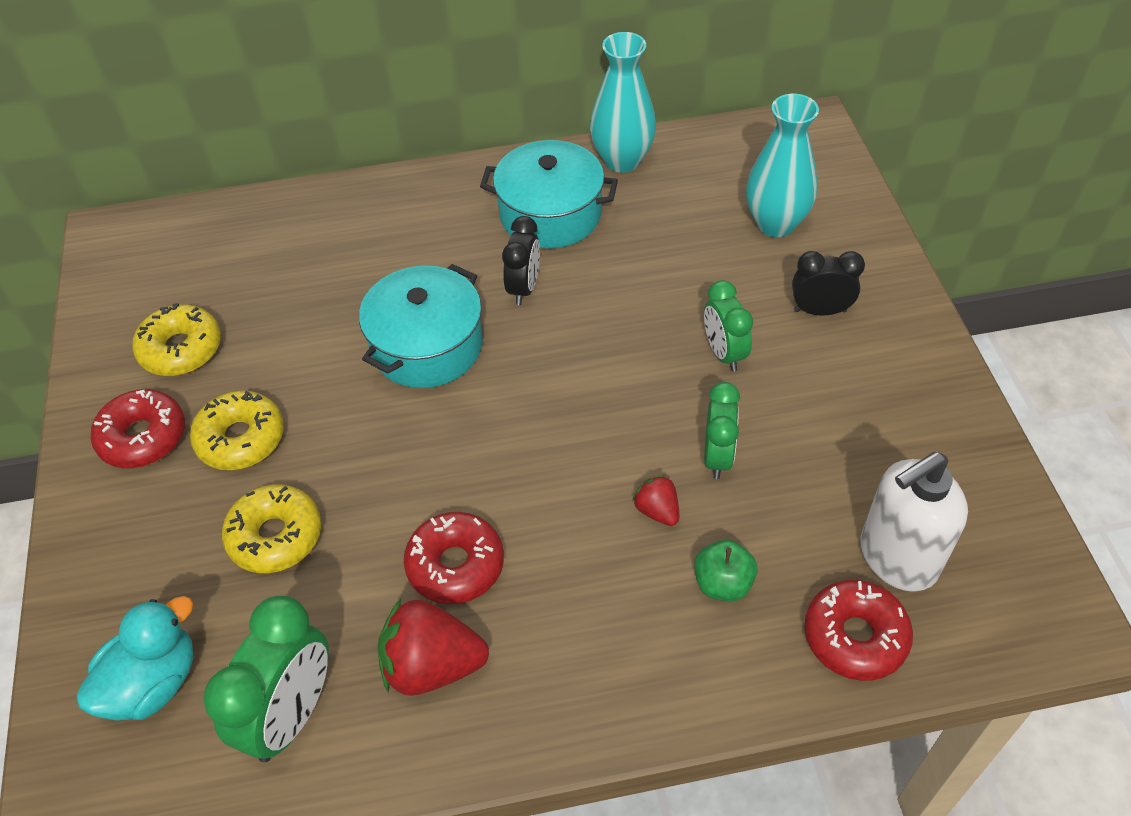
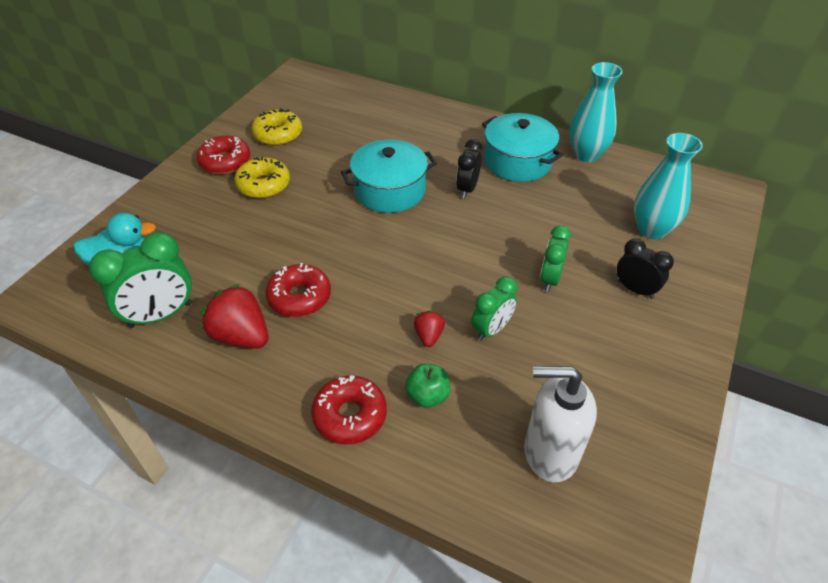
camera: 35 degrees right, 5 degrees down
yellow donut [222,484,321,573] -> none
black clock [502,216,540,305] -> black clock turned 150 degrees clockwise [456,139,482,199]
red donut [804,580,913,681] -> red donut moved to [311,375,387,445]

